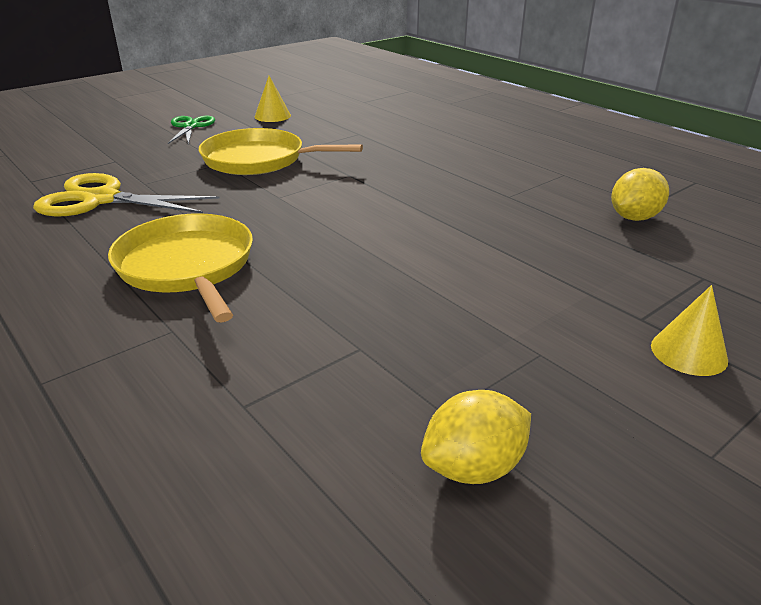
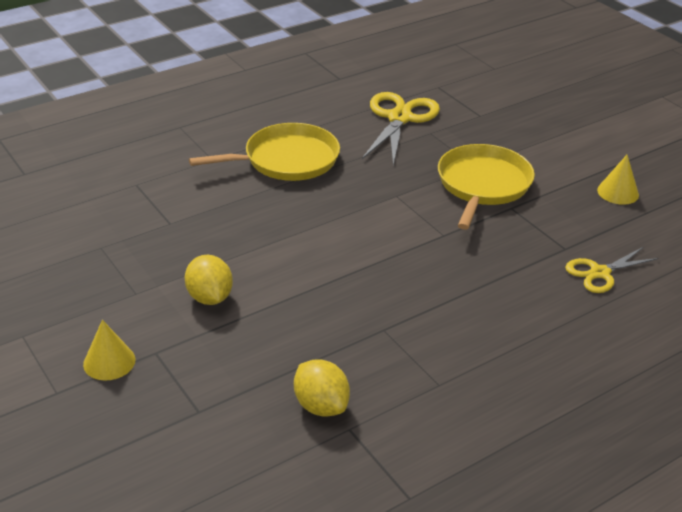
camera: 95 degrees right, 5 degrees up
green scissors [168,116,215,145] -> none
yellow lemon [421,390,531,484] -> yellow lemon moved to [185,255,233,305]
none -> yellow scissors [565,247,659,293]

